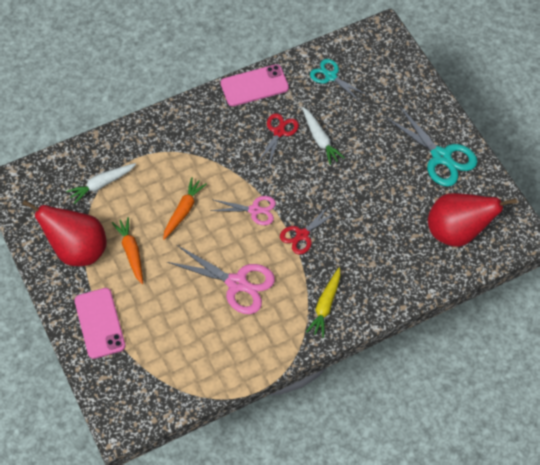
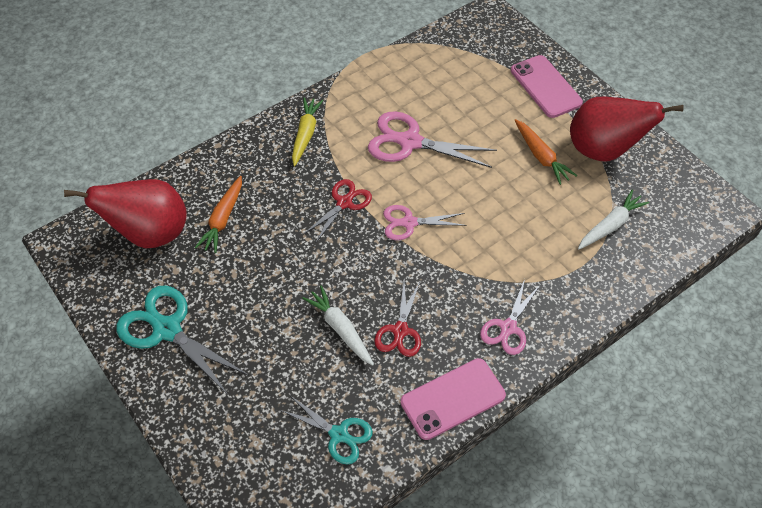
camera: 170 degrees right, 5 degrees down
orange carrot [163,177,207,240] -> orange carrot moved to [195,176,242,253]
none -> pink scissors [480,279,540,355]

